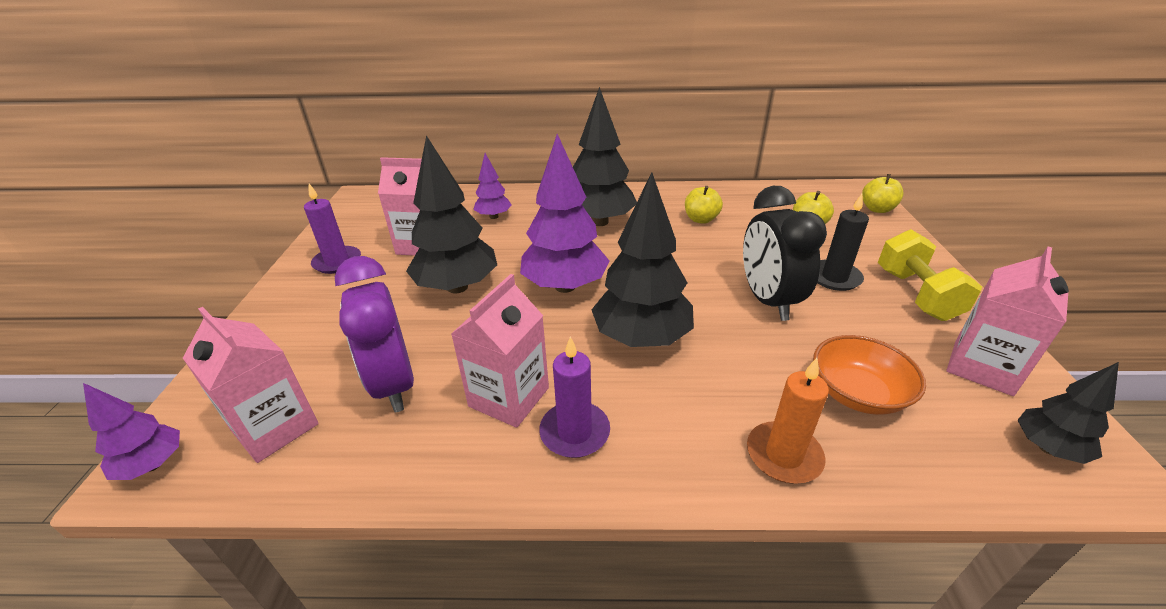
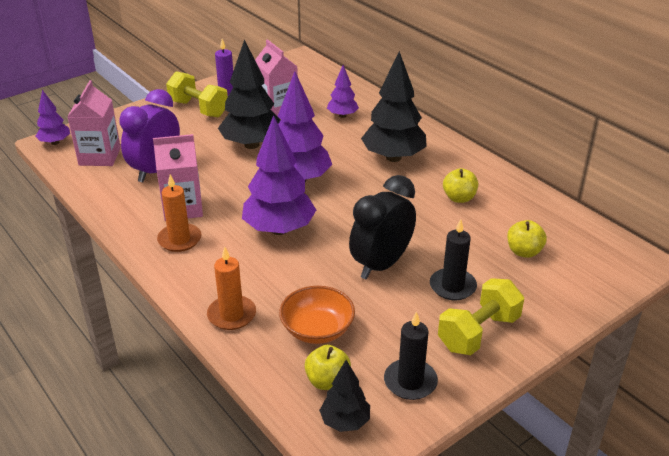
camera: 50 degrees right, 0 degrees up
purple candle [539,337,610,458] -> orange candle [157,175,201,252]
black tree [592,172,694,347] -> purple tree [242,115,316,235]
yellow apple [862,174,903,213] -> yellow apple moved to [304,345,351,390]
pink carton [946,246,1069,396] -> black candle [384,311,438,400]
none -> yellow dumbbell [166,71,228,117]

